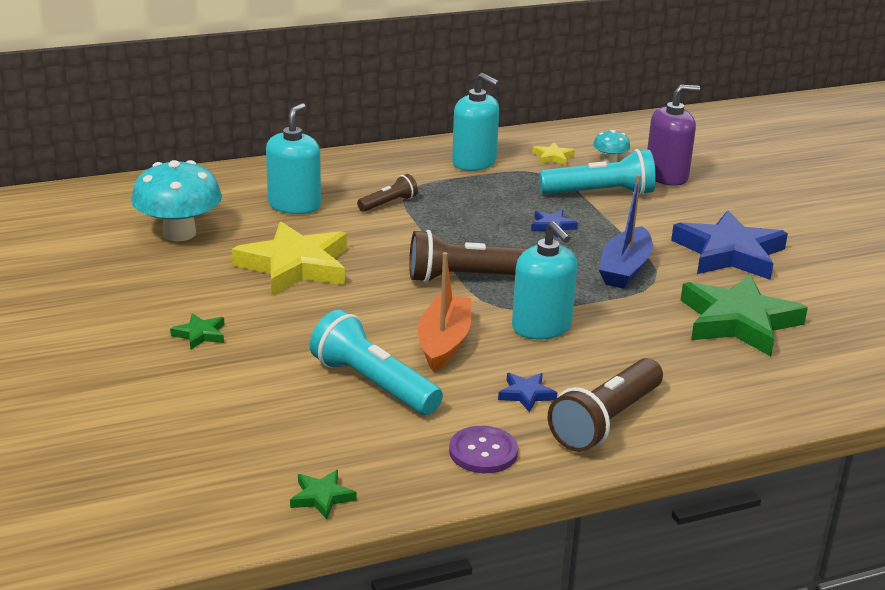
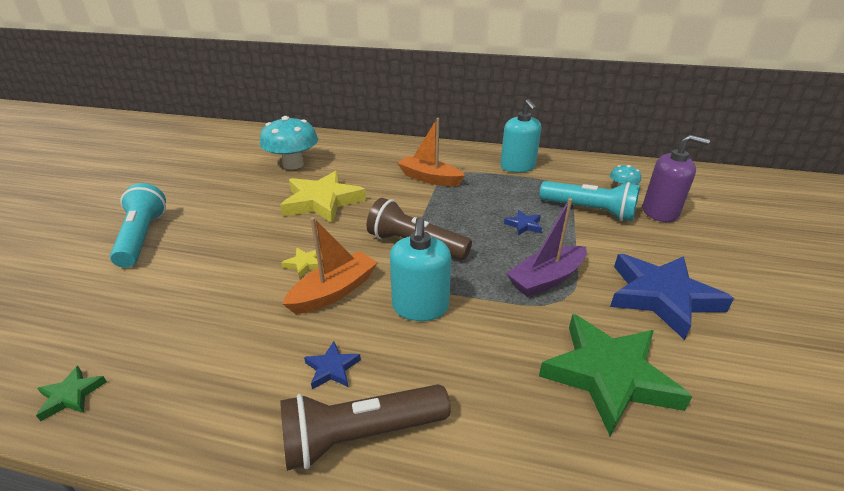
camera: 35 degrees right, 5 degrees up
green star [170,313,224,350] -> none
turquoise soap dispenser [266,103,321,214] -> none
turquoise flashlight [310,309,443,415] -> turquoise flashlight moved to [110,183,166,268]
brown flashlight [357,174,418,212] -> orange boat [397,118,465,187]
purple button [449,426,518,473] -> none
yellow star [532,142,575,166] -> yellow star moved to [281,248,323,279]
blue boat [599,175,653,289] -> purple boat [506,198,587,297]

